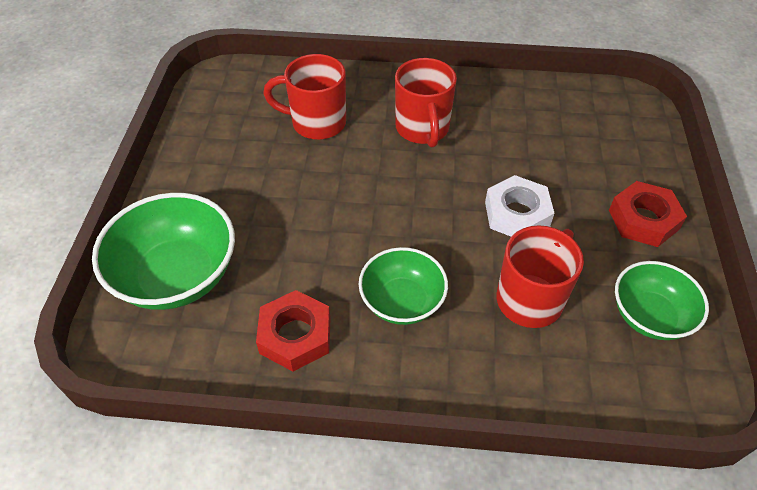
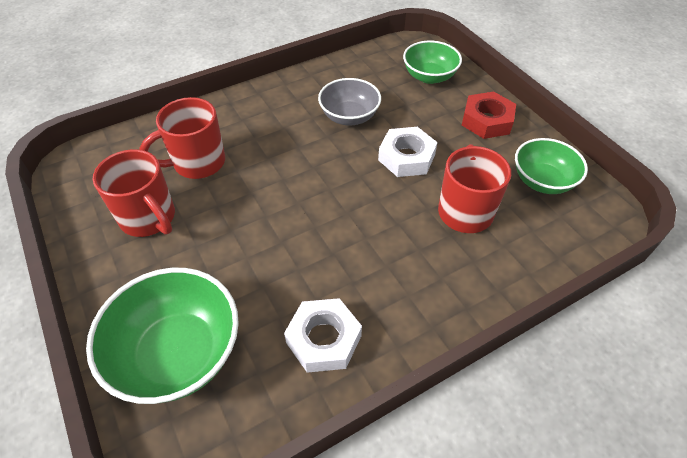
camera: 35 degrees left, 0 degrees up
red nut [256,290,331,372] -> white nut [284,298,362,373]
green bowl [359,247,448,325] -> green bowl moved to [403,41,462,84]
red mug [395,58,457,147] -> red mug moved to [93,149,175,237]
none -> grey bowl [318,78,381,125]

